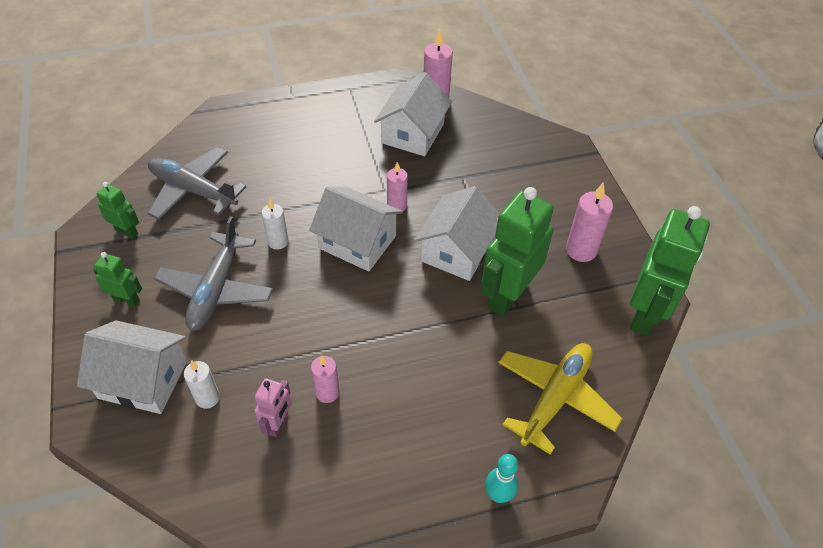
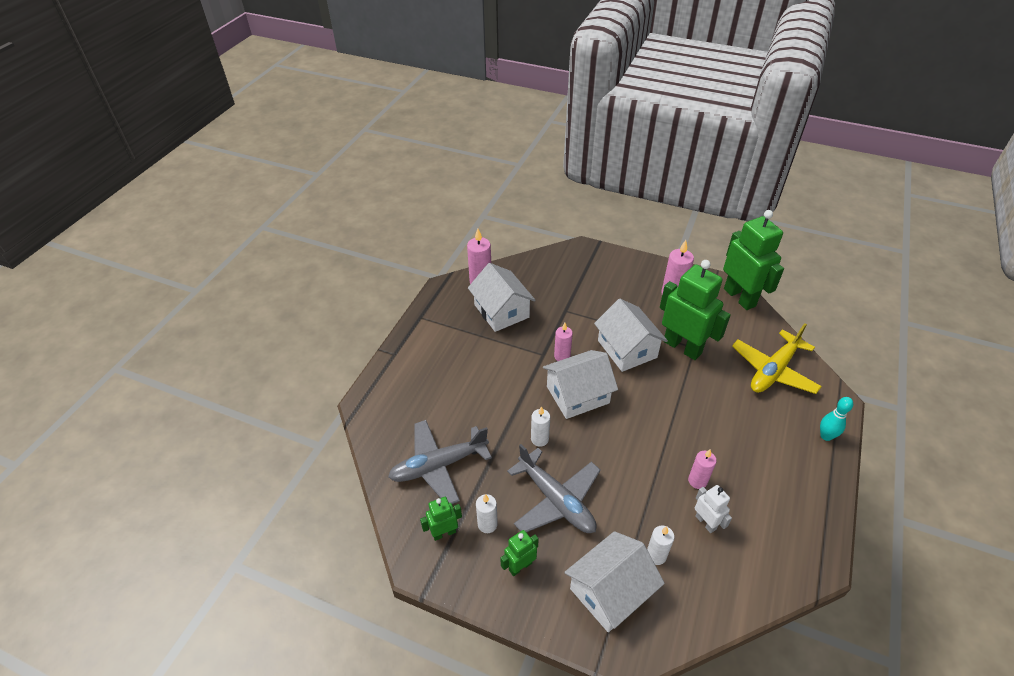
camera: 50 degrees left, 5 degrees down
pink robot [254,378,291,437] -> white robot [695,485,732,533]
green robot [481,187,554,317] -> green robot turned 150 degrees clockwise [660,260,731,360]
yellow plane [498,343,623,455] -> yellow plane turned 120 degrees counterclockwise [732,323,822,394]
none -> white candle [476,494,498,533]

